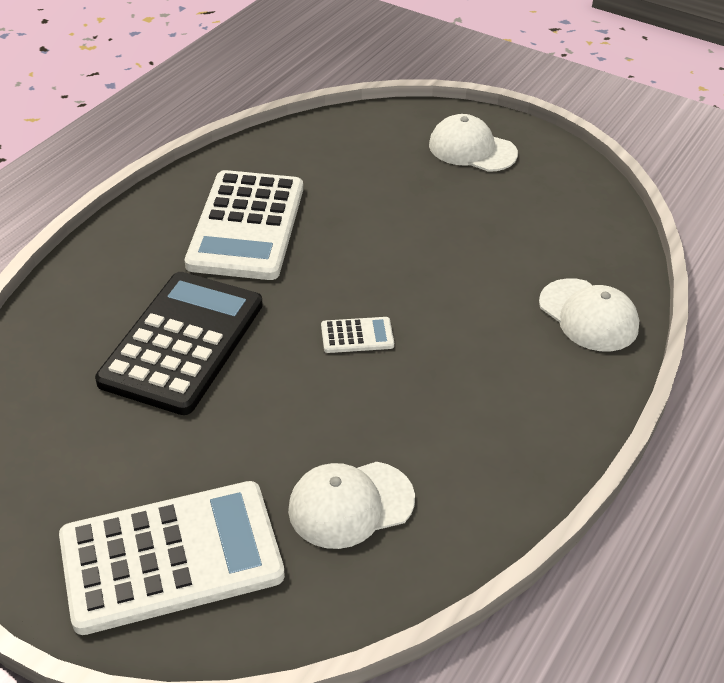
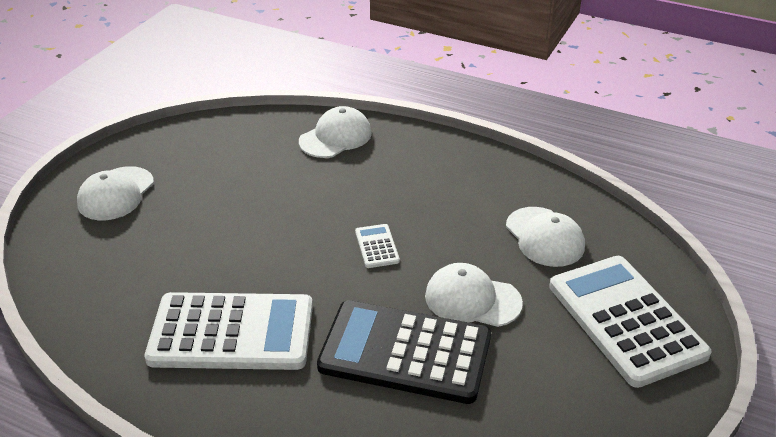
camera: 95 degrees left, 5 degrees down
none -> white cap [425,263,523,327]

